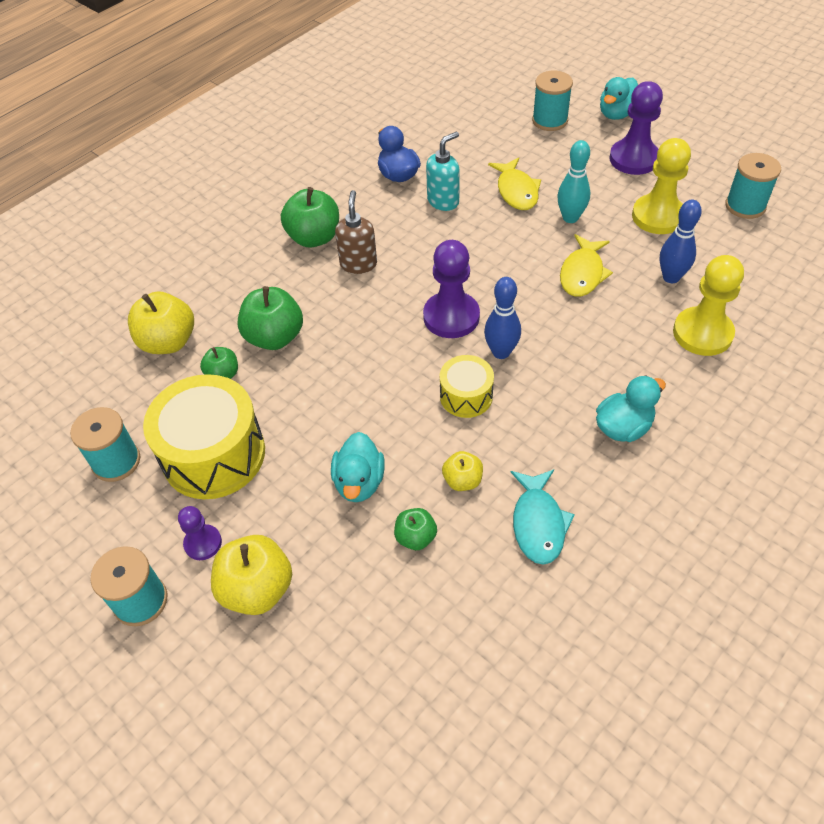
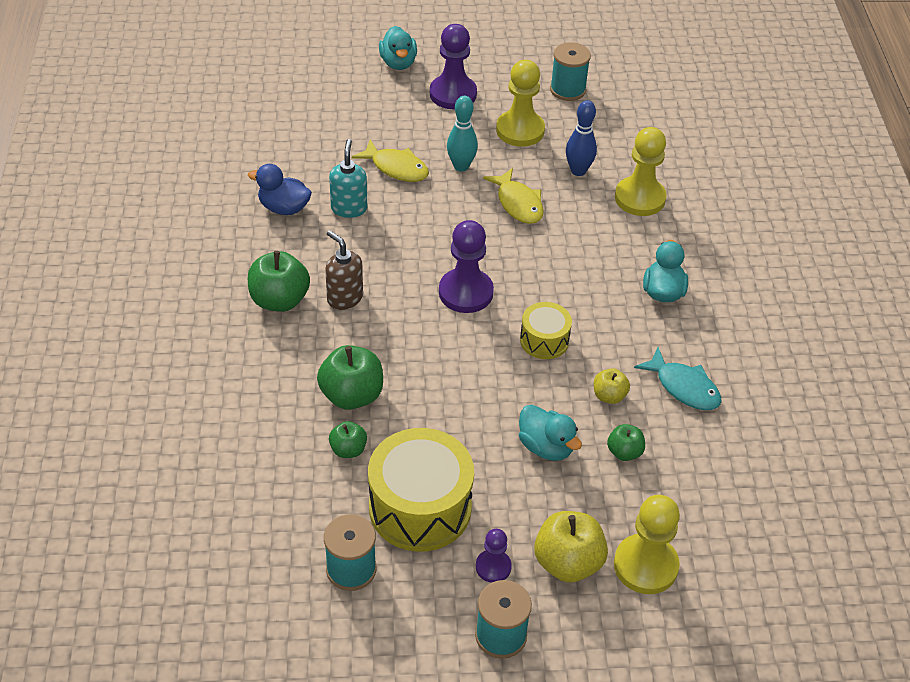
camera: 50 degrees left, 5 degrees down
yellow apple [128,291,194,354] -> none
blue bowling pin [484,277,521,359] -> none
turquoise spool [532,71,573,131] -> none
none -> yellow pawn [614,495,680,594]

